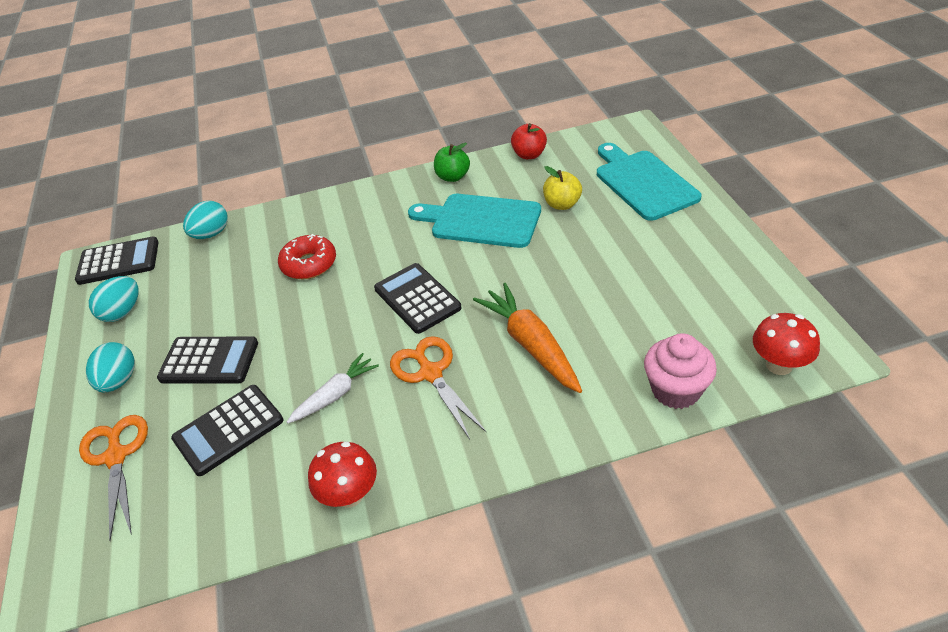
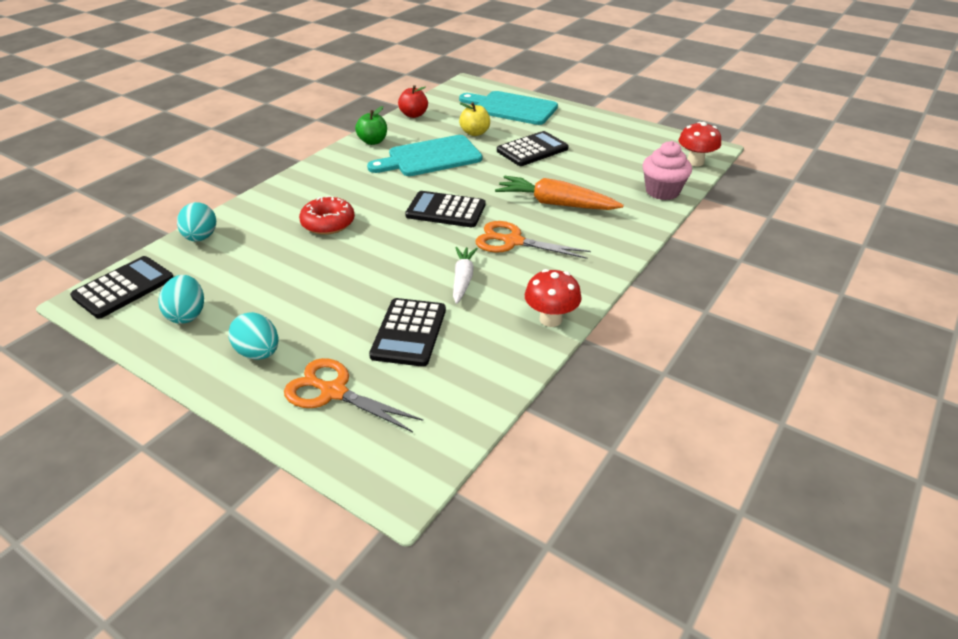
camera: 45 degrees left, 5 degrees down
black calculator [157,336,258,384] -> black calculator moved to [497,131,569,166]

